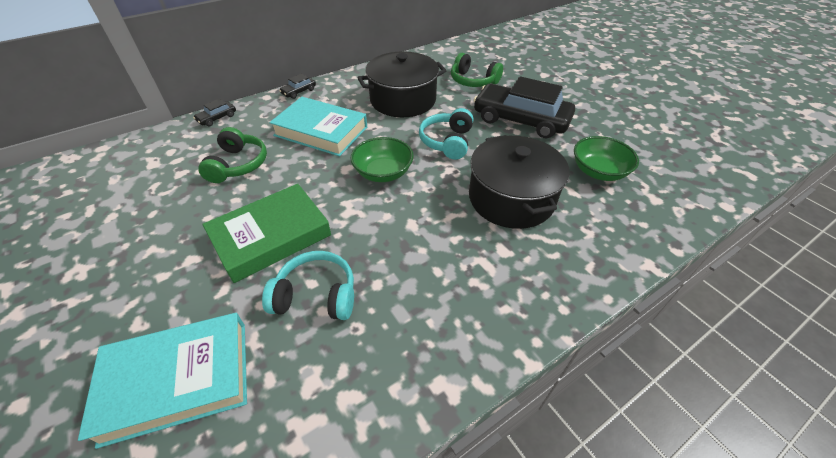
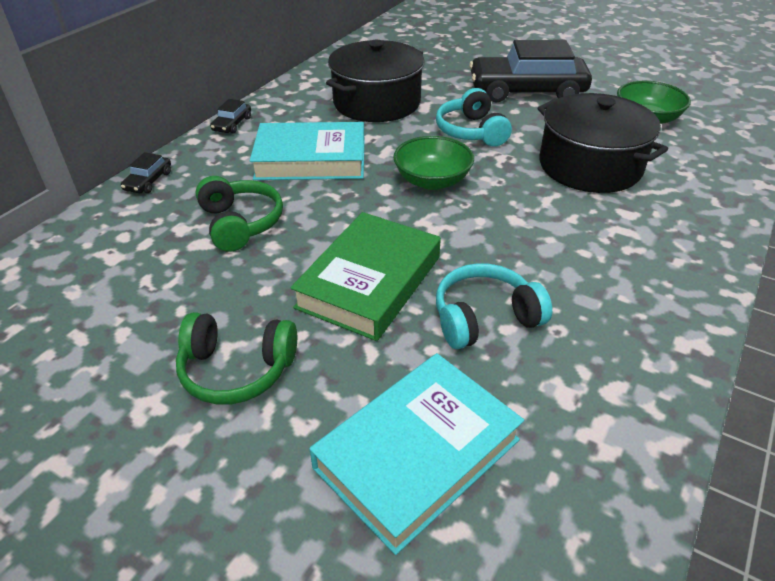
camera: 25 degrees left, 5 degrees down
green headphones [451,53,503,87] -> green headphones moved to [176,312,297,405]

